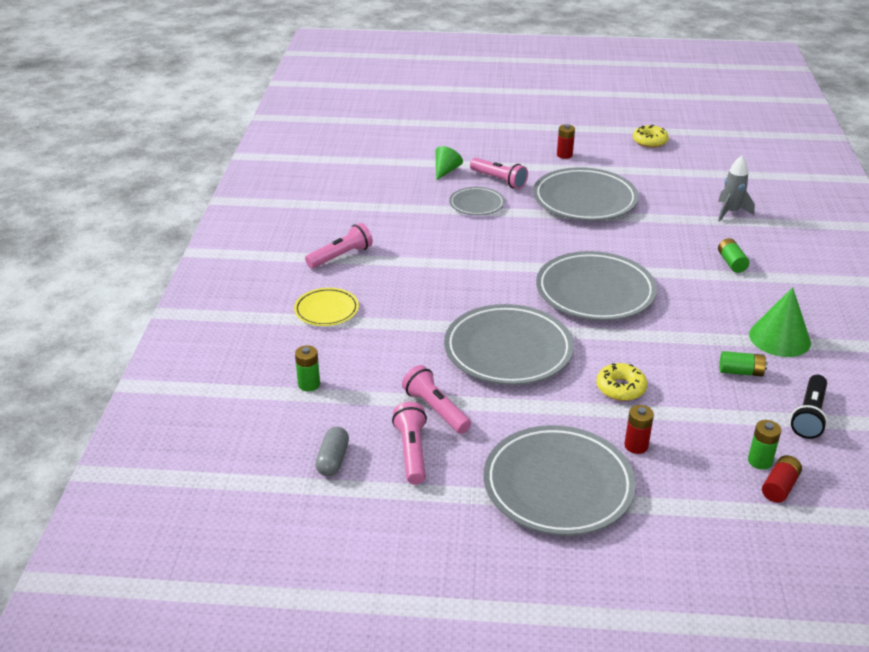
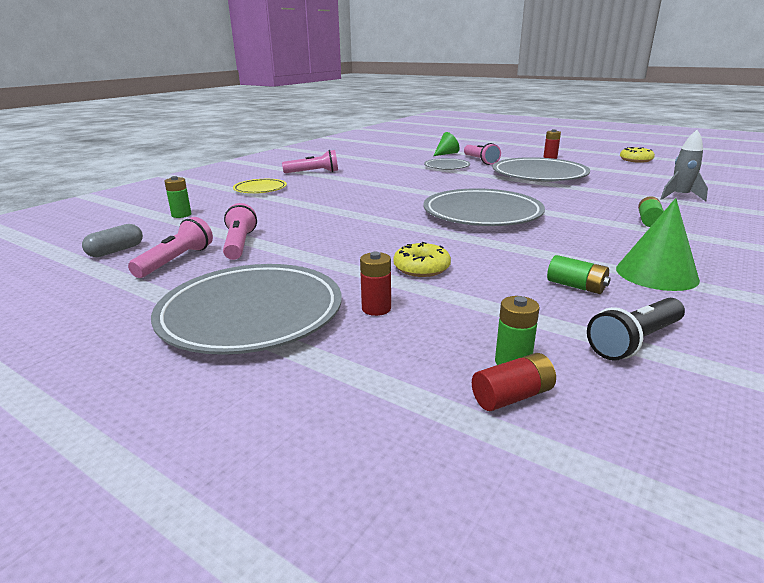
camera: 30 degrees right, 10 degrees down
grey plate [444,304,574,385] -> none

